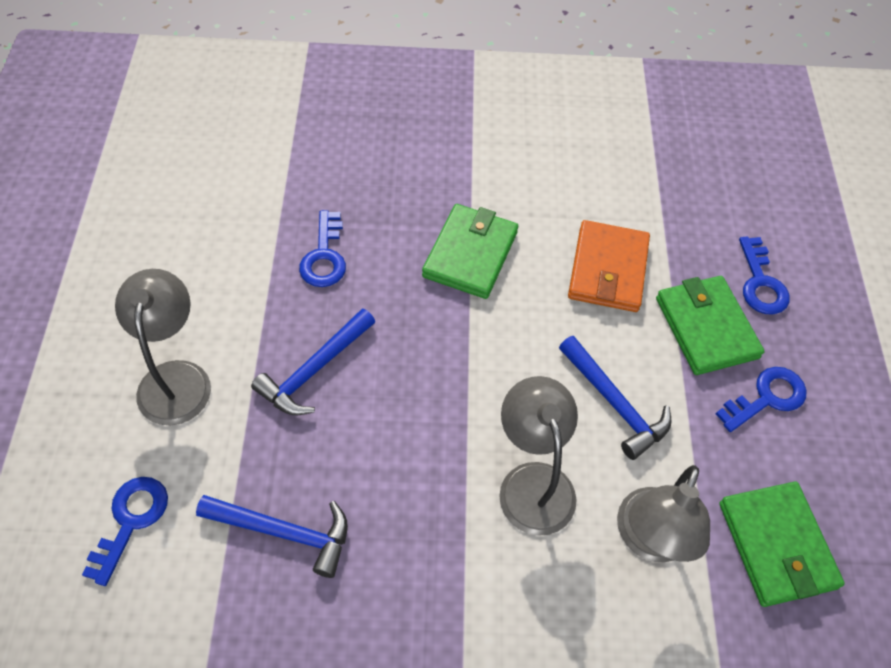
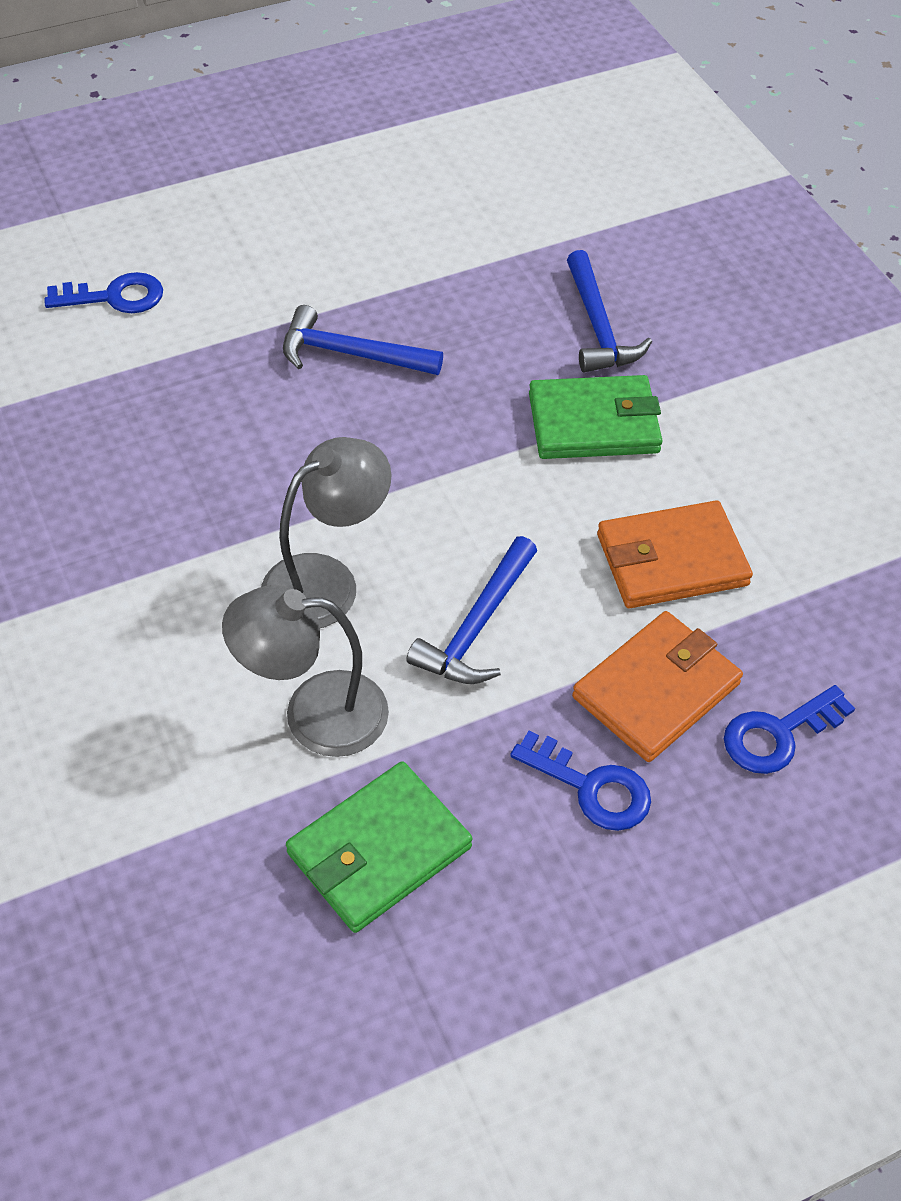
camera: 65 degrees right, 5 degrees down
grey lamp [115,269,211,425] -> none
blue hammer [196,495,348,578] -> blue hammer moved to [567,250,652,373]
blue key [299,210,346,287] -> none
green wallet [656,276,764,375] -> orange wallet [572,611,743,762]

